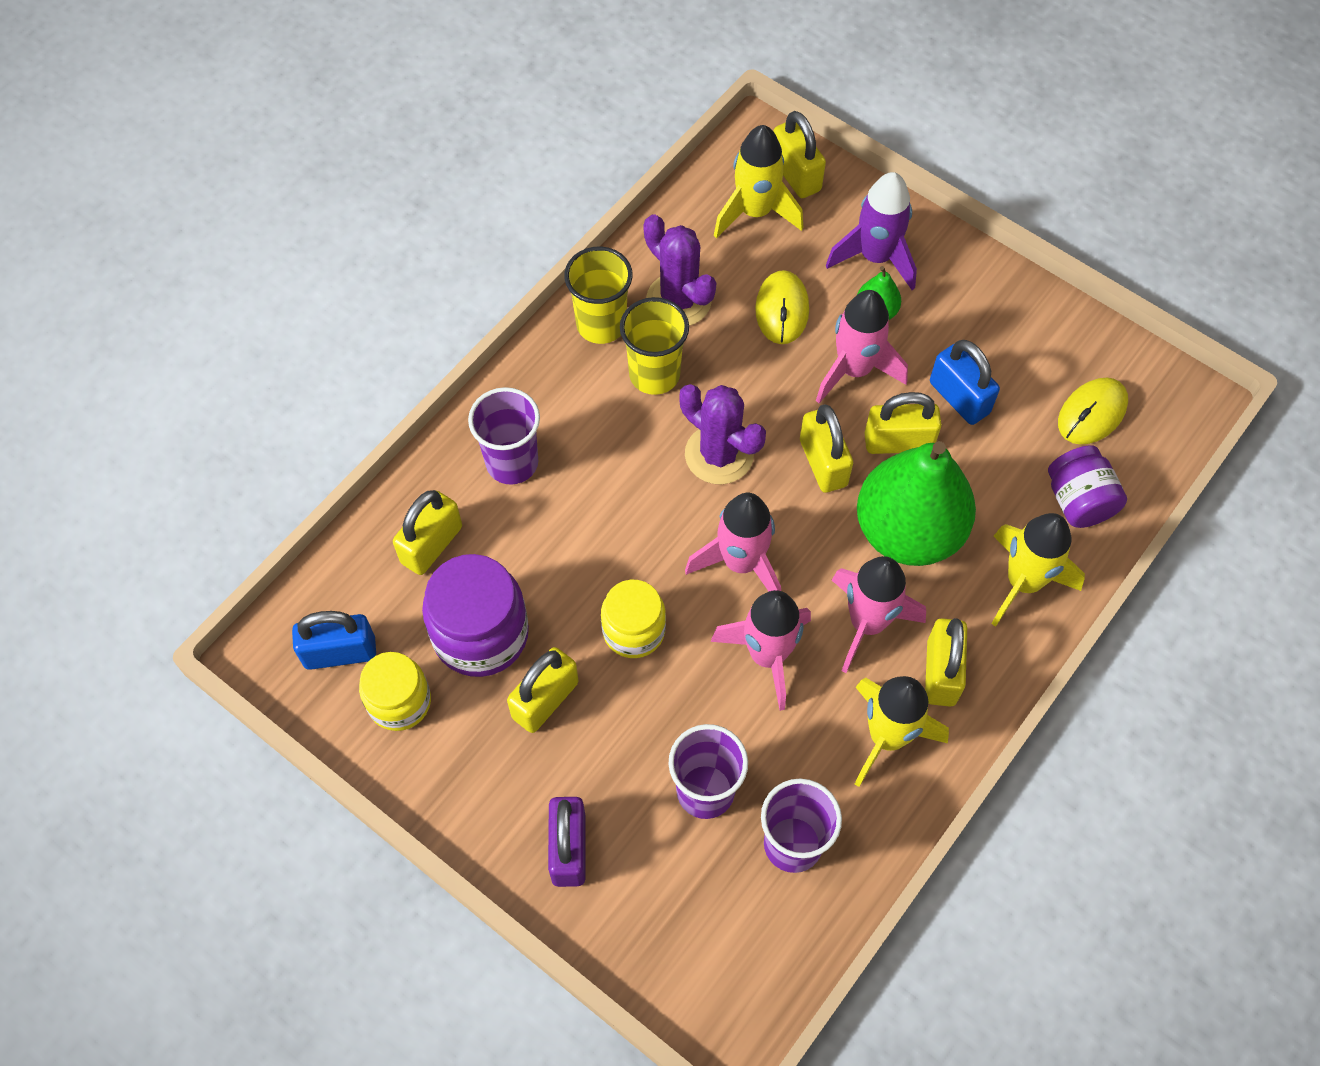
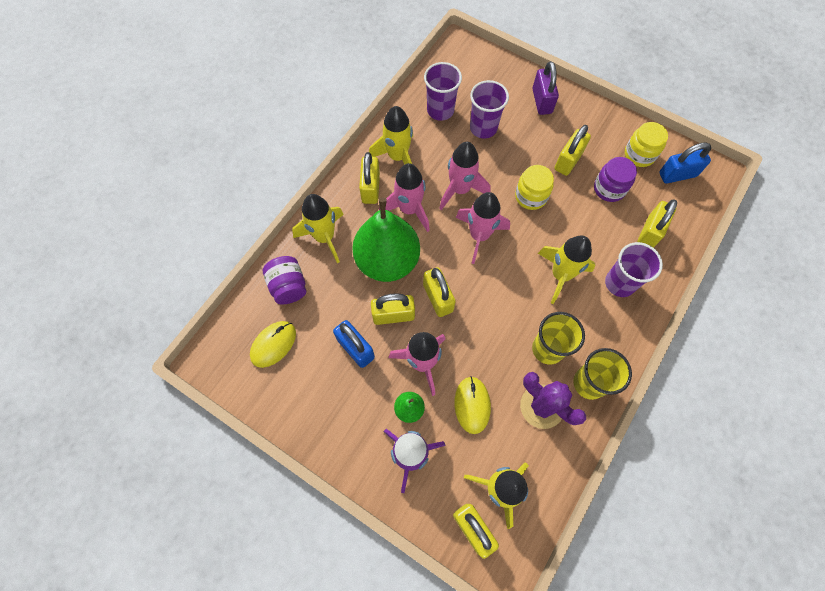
camera: 175 degrees right, 5 degrees up
purple jar [422,554,529,677] -> purple jar [594,157,637,202], size x0.65
purple cactus [679,384,766,484] -> none
none -> yellow rocket [538,235,596,304]

